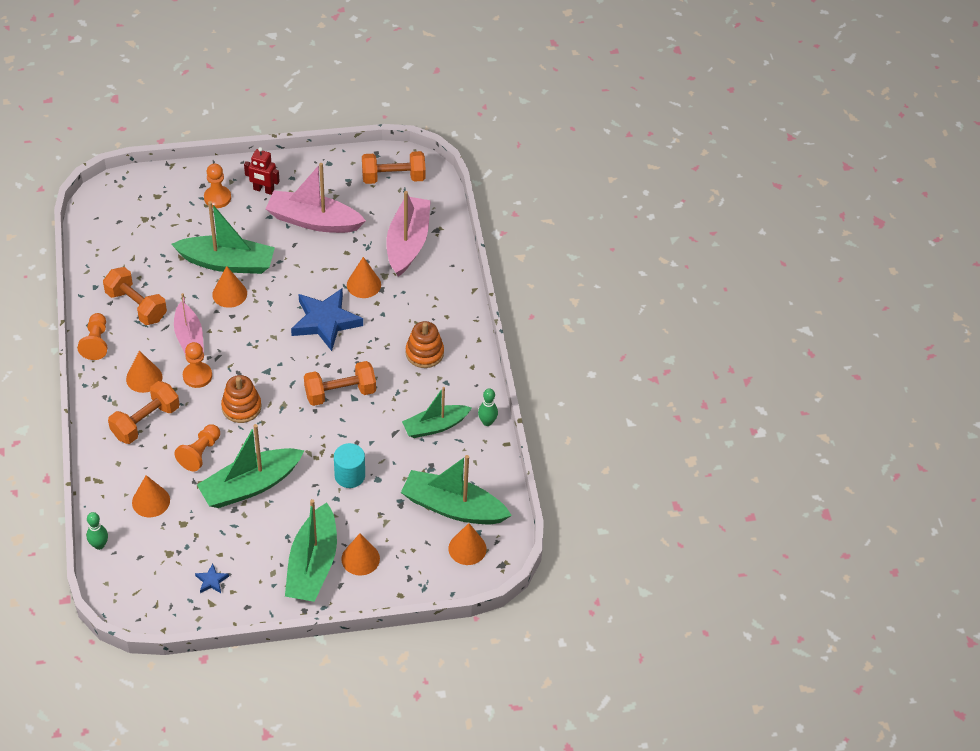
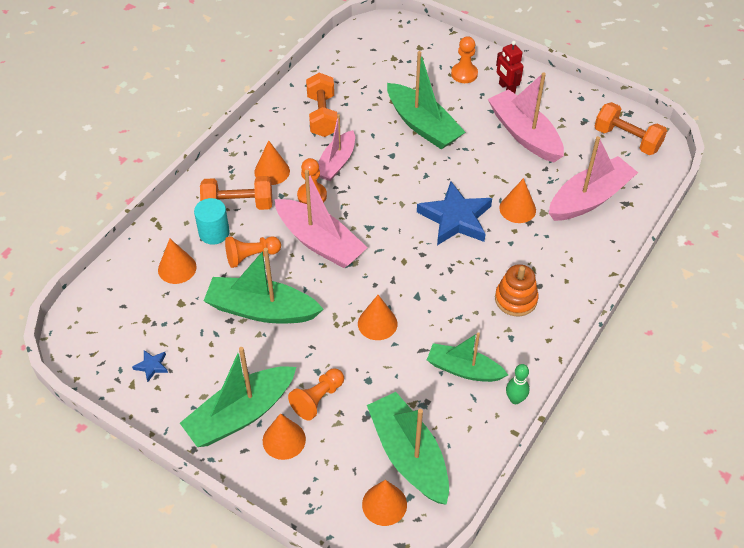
camera: 45 degrees right, 0 degrees up
orange pawn [78,313,108,360] -> orange pawn moved to [288,368,344,421]
green bowling pin [86,512,108,550] -> none
orange cone [212,266,247,308] -> orange cone moved to [358,295,398,340]
orange stacking toy [221,375,261,423] -> pink boat [275,170,368,268]
orange dumbbell [304,361,376,406] -> none
turquoise cylinder [334,443,365,488] -> turquoise cylinder moved to [194,198,230,245]

